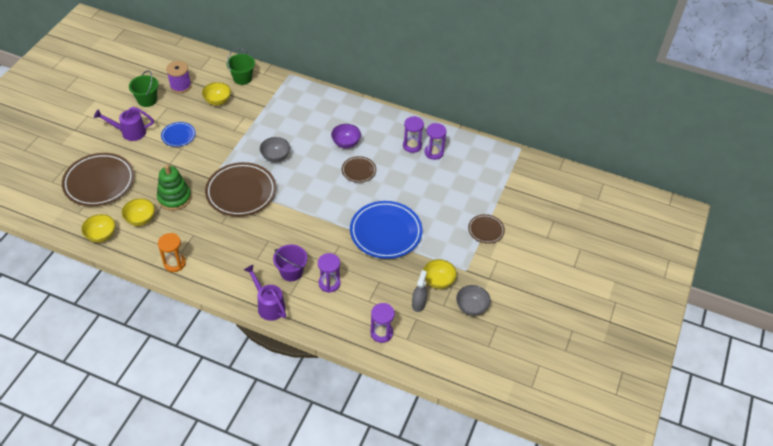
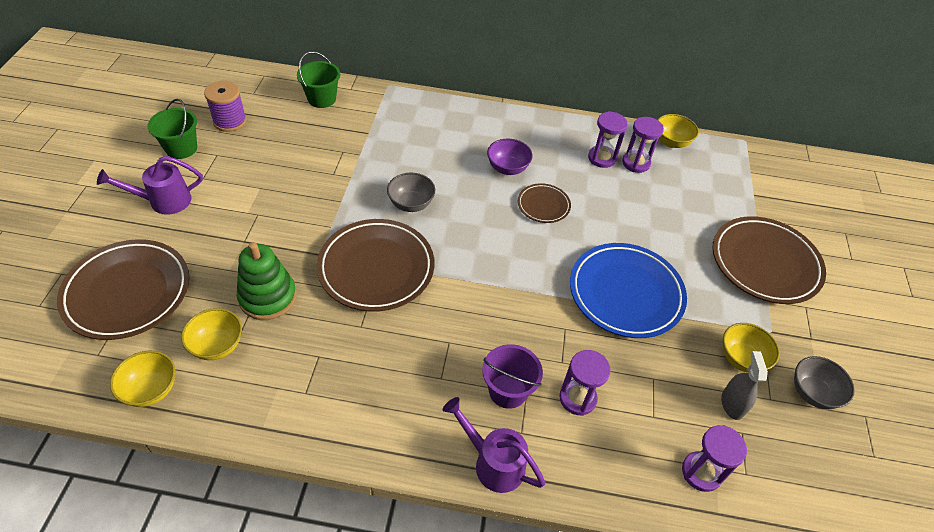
camera: 15 degrees left, 0 degrees up
orange hourglass [158,233,186,272] -> none
blue plate [161,122,196,147] -> none
yellow bowl [202,82,231,105] -> yellow bowl moved to [657,114,699,148]
brown plate [468,214,505,244] -> brown plate [712,216,826,304], size x1.97

